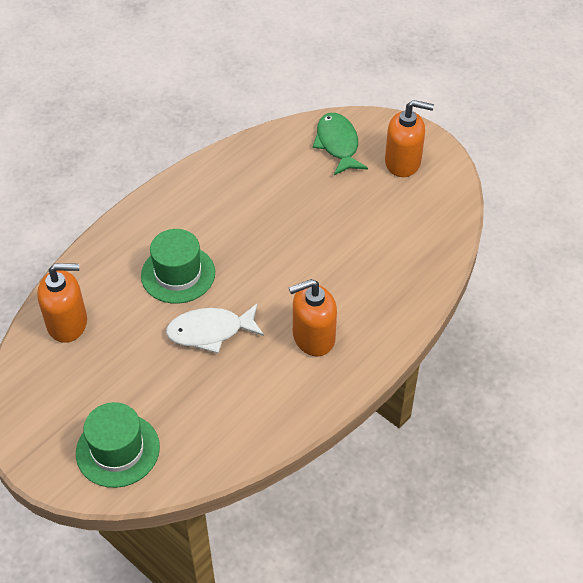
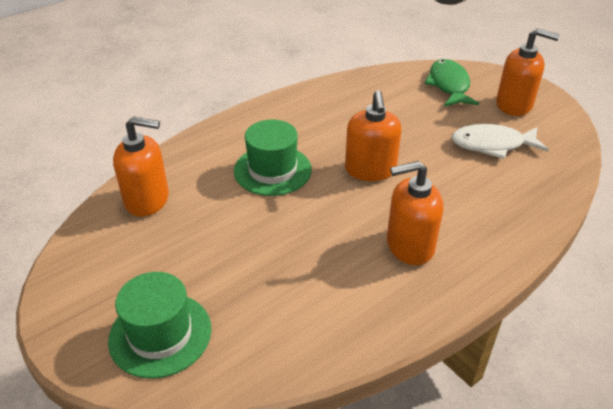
camera: 10 degrees right, 10 degrees down
white fish [166,304,264,353] -> white fish moved to [452,124,549,159]
none -> orange soap dispenser [345,90,401,181]

